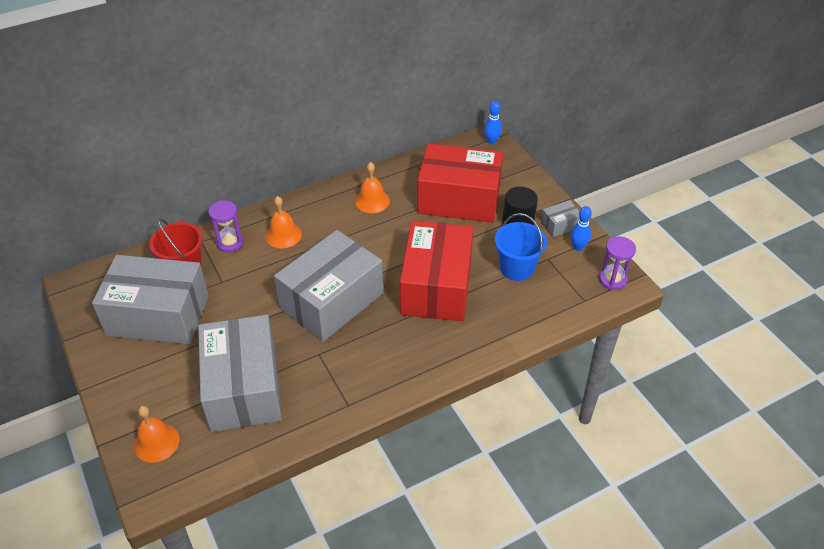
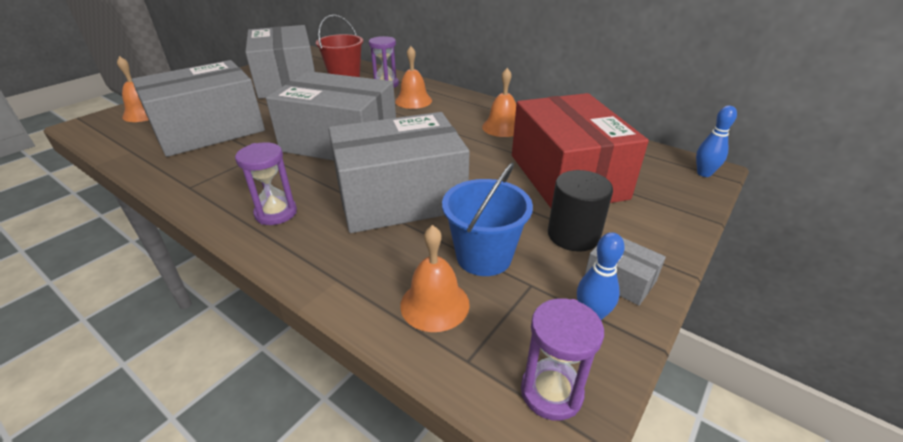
camera: 65 degrees right, 10 degrees down
red box [400,221,473,321] -> grey box [328,112,470,233]
none -> purple hourglass [235,142,297,225]
none -> orange bell [400,225,470,332]

